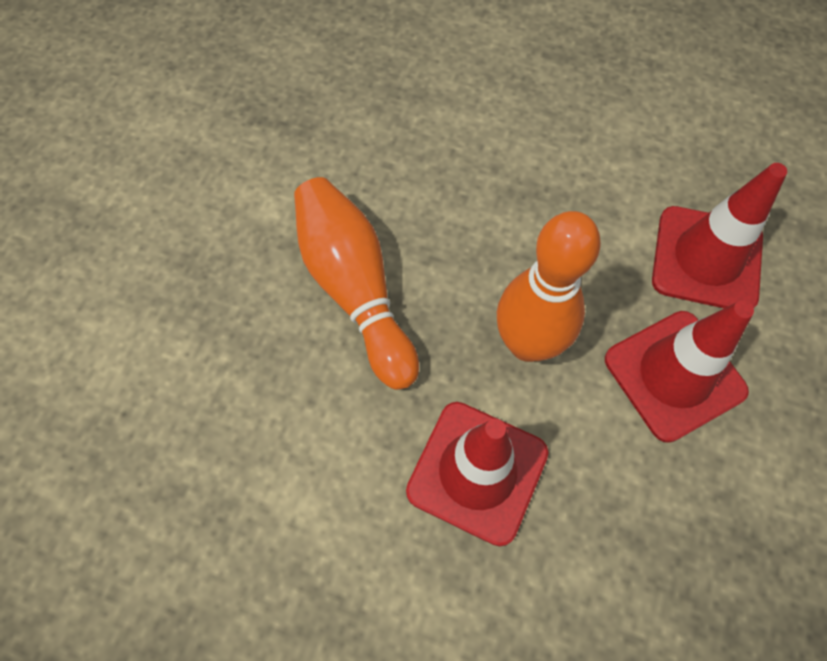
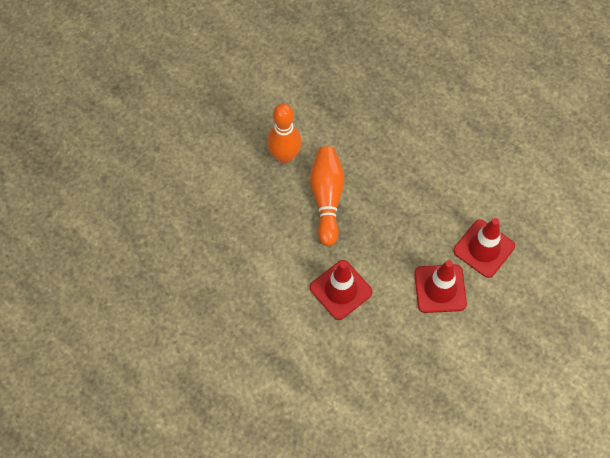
camera: 25 degrees right, 0 degrees up
orange bowling pin [497,211,601,362] -> orange bowling pin moved to [267,103,302,164]

